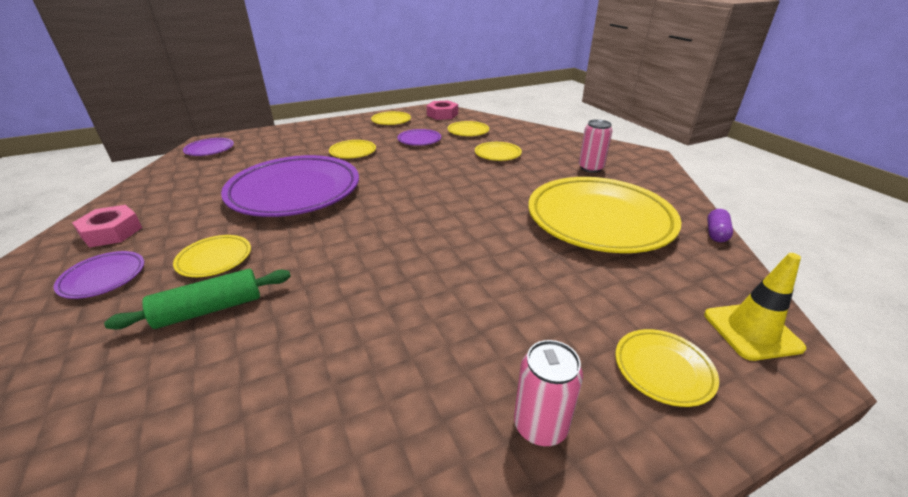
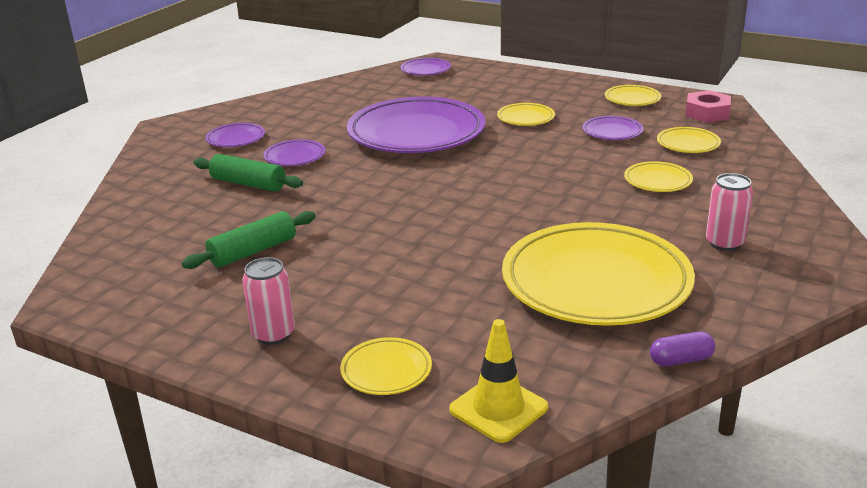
camera: 55 degrees right, 5 degrees down
pink nut [72,205,142,248] -> none
yellow plate [173,235,251,277] -> purple plate [263,139,325,166]
none -> green rolling pin [182,211,316,269]

